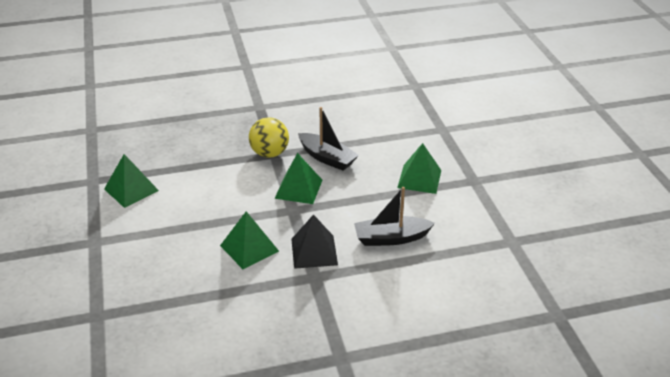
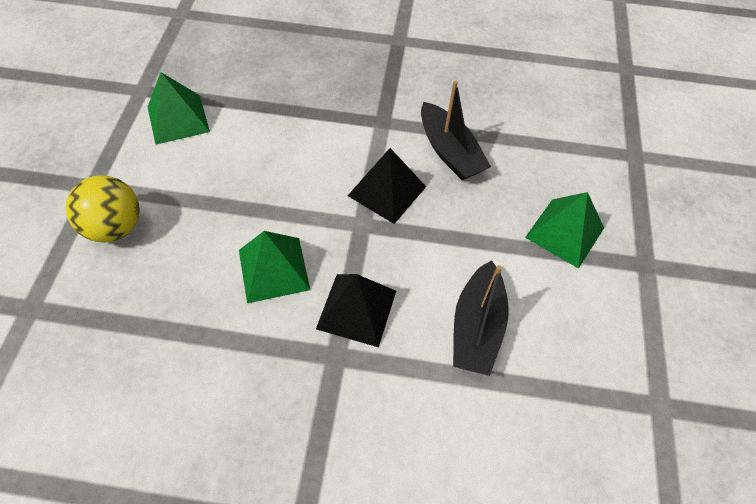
camera: 20 degrees right, 20 degrees up
yellow ball [249,117,289,158] -> yellow ball moved to [66,175,140,242]
green pyramid [274,153,322,204] -> black pyramid [348,148,426,224]
black boat [354,187,435,246] -> black boat turned 90 degrees counterclockwise [453,260,509,376]

